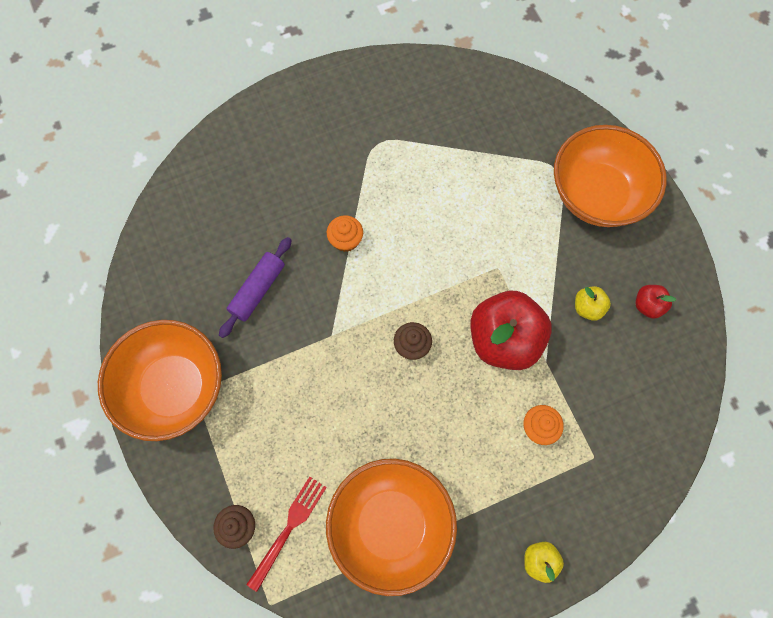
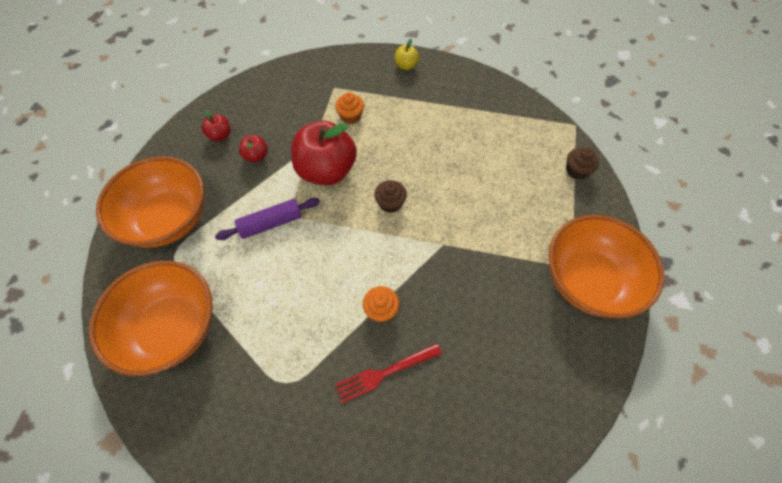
camera: 145 degrees left, 10 degrees down
purple rolling pin [219,237,292,338] -> purple rolling pin moved to [215,198,320,240]
red fork [246,477,327,592] -> red fork moved to [335,344,442,403]
orange bowl [326,459,457,596] -> orange bowl moved to [89,261,213,376]
yellow apple [575,286,611,321] -> red apple [239,135,268,163]

